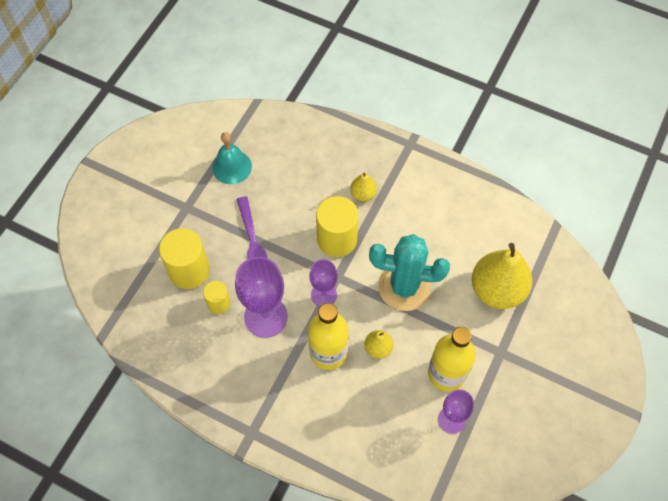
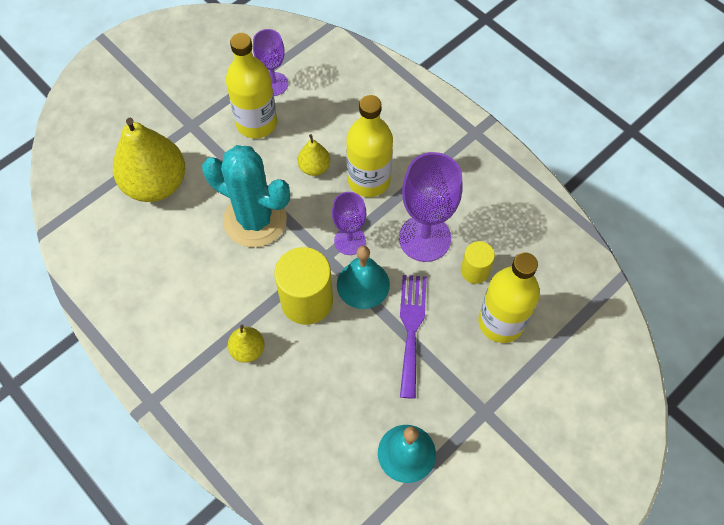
camera: 160 degrees left, 0 degrees up
yellow cylinder [159,228,210,289] -> yellow bottle [478,252,540,343]
none -> turquoise bell [337,246,390,309]

